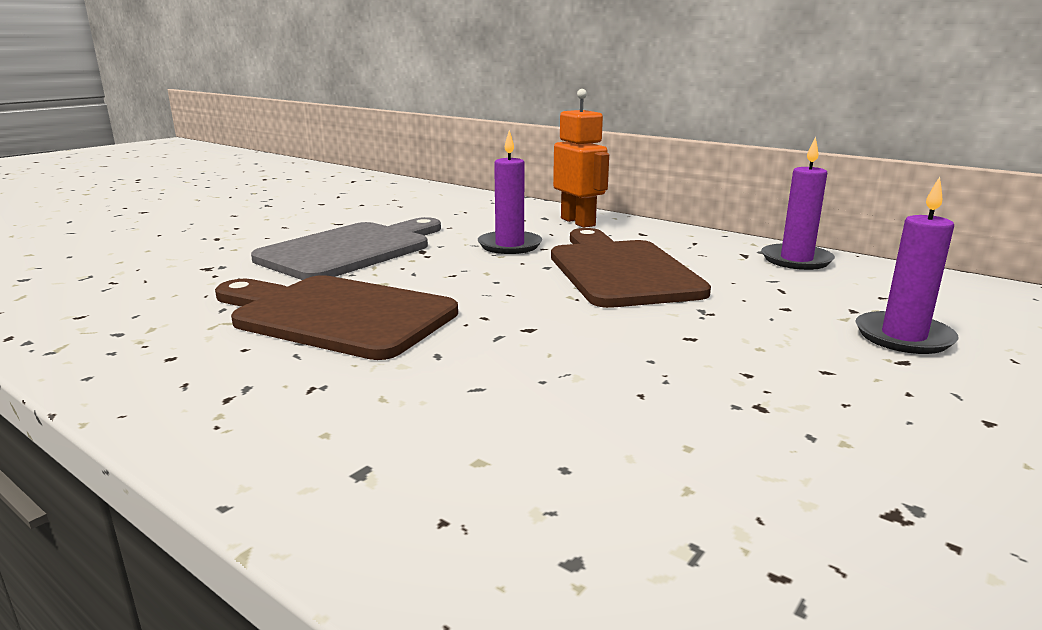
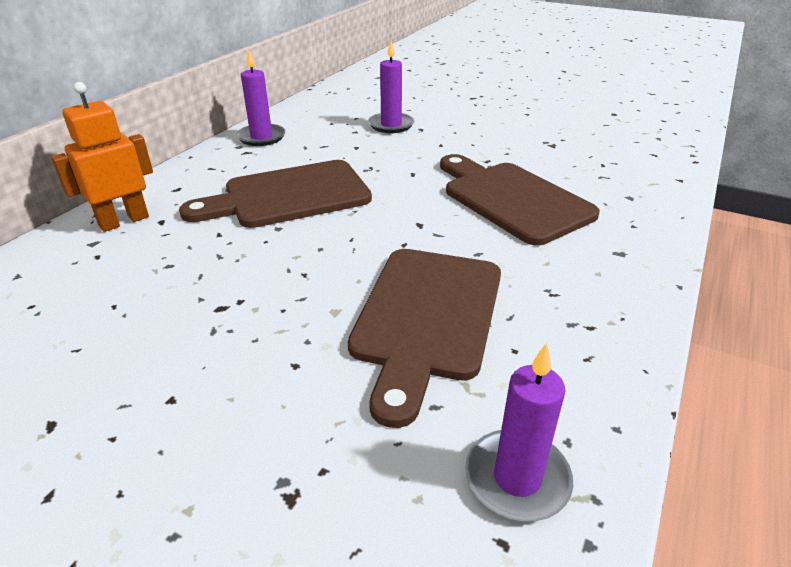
camera: 100 degrees left, 15 degrees up
grey cutting board [251,217,441,280] -> none
purple candle [478,130,542,254] -> purple candle moved to [465,343,573,522]
none -> brown cutting board [440,154,600,245]

